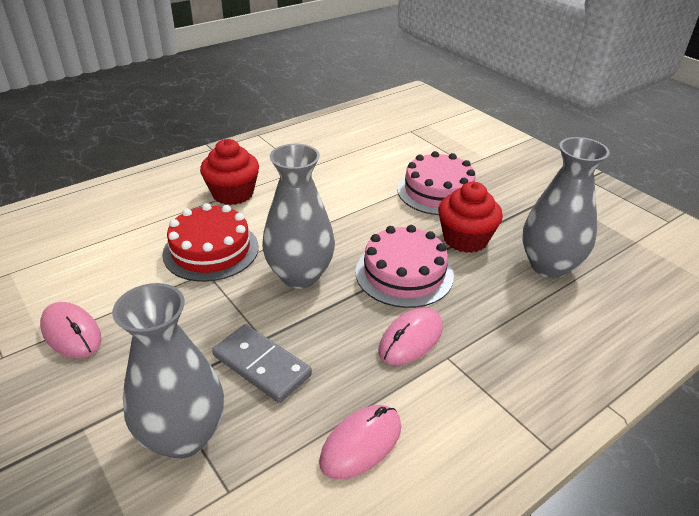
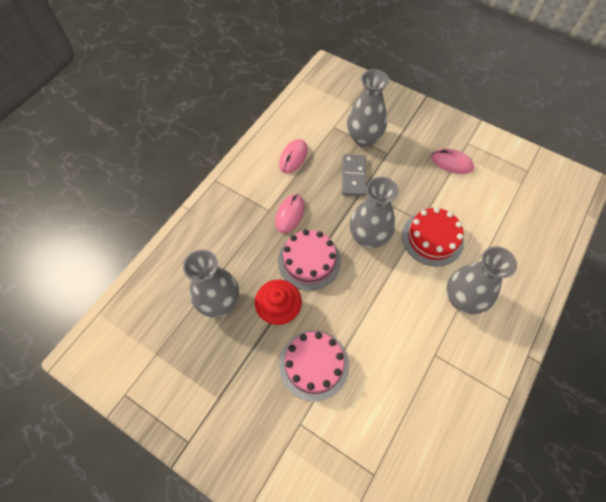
camera: 160 degrees right, 25 degrees up
red cupcake [200,139,259,205] -> grey vase [447,246,517,314]
grey domino [212,324,312,403] -> grey domino turned 75 degrees clockwise [342,154,366,196]

